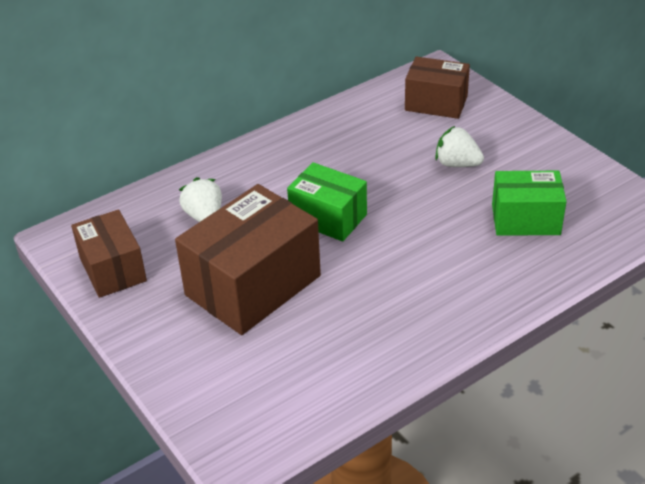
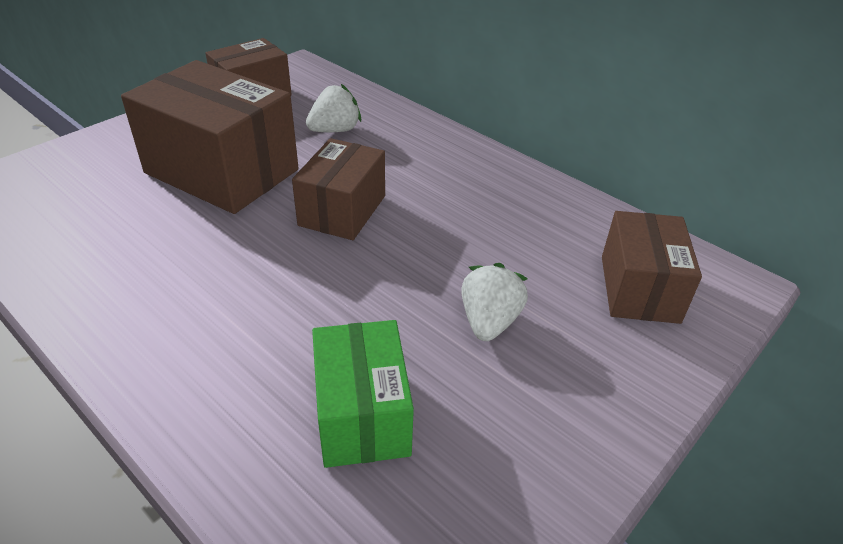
camera: 75 degrees right, 0 degrees up
green box [287,162,367,242] -> brown box [292,138,385,240]

